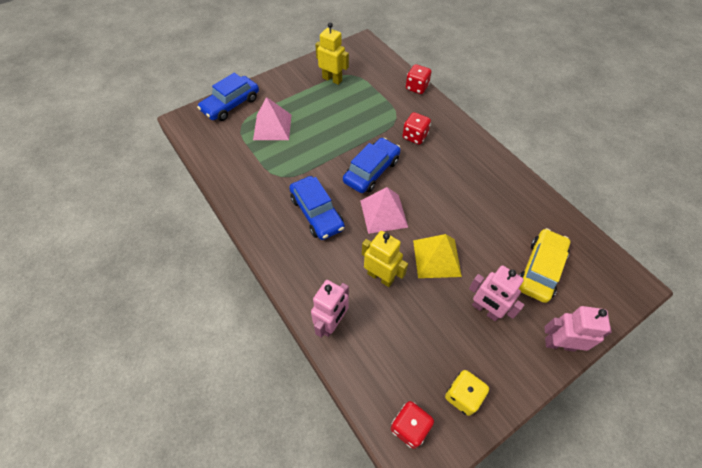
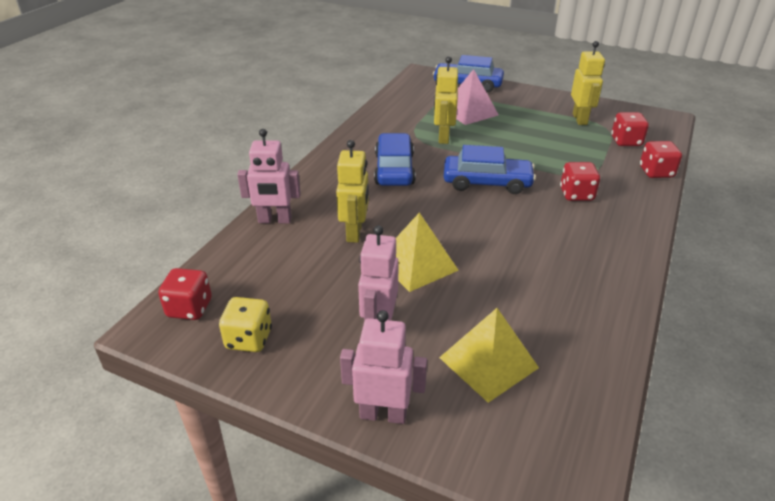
camera: 60 degrees right, 20 degrees down
blue car [289,176,345,240] -> blue car turned 150 degrees clockwise [374,133,416,186]
pink pyramid [361,187,408,234] -> none
yellow car [519,228,570,303] -> yellow pyramid [439,308,539,403]
pink robot [544,306,612,352] -> pink robot turned 60 degrees counterclockwise [340,310,427,424]
none -> yellow robot [434,56,458,144]
none -> red dice [611,112,649,146]

